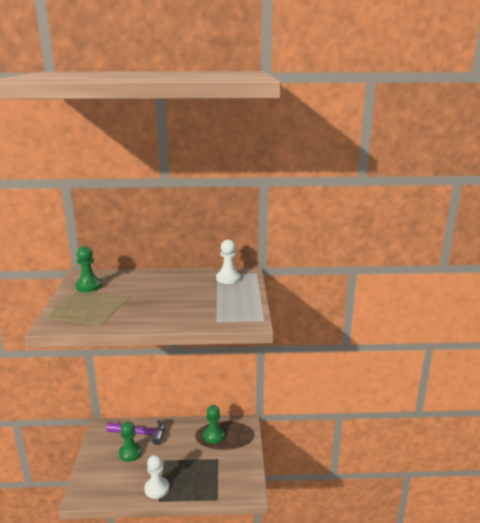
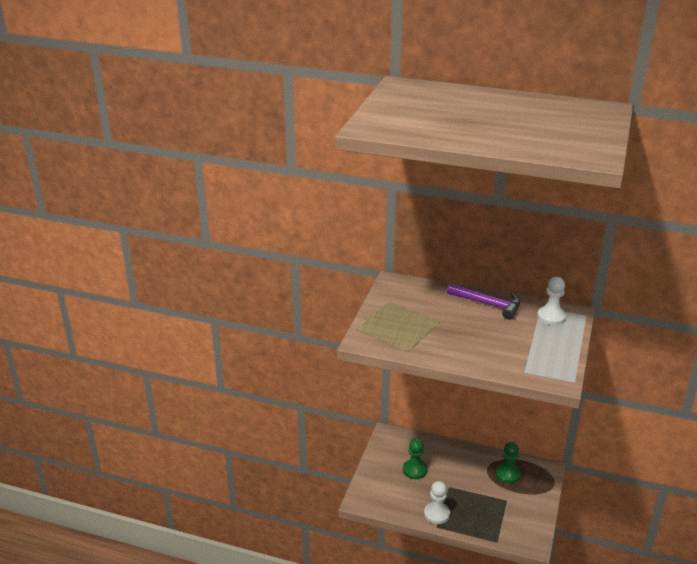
camera: 20 degrees right, 10 degrees up
green pawn [75,246,102,292] -> none
purple hammer [106,420,165,445] -> purple hammer moved to [447,283,520,320]

